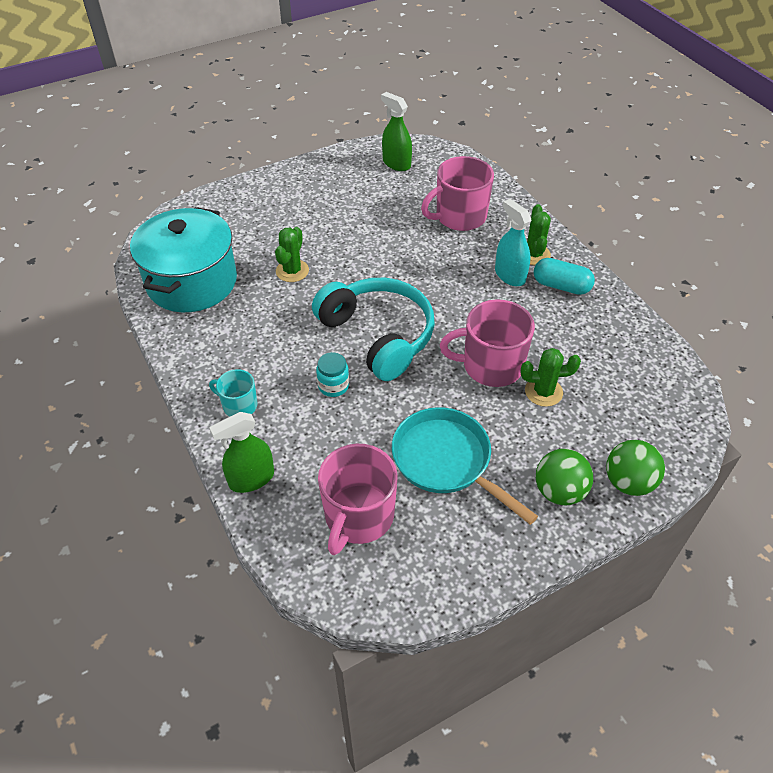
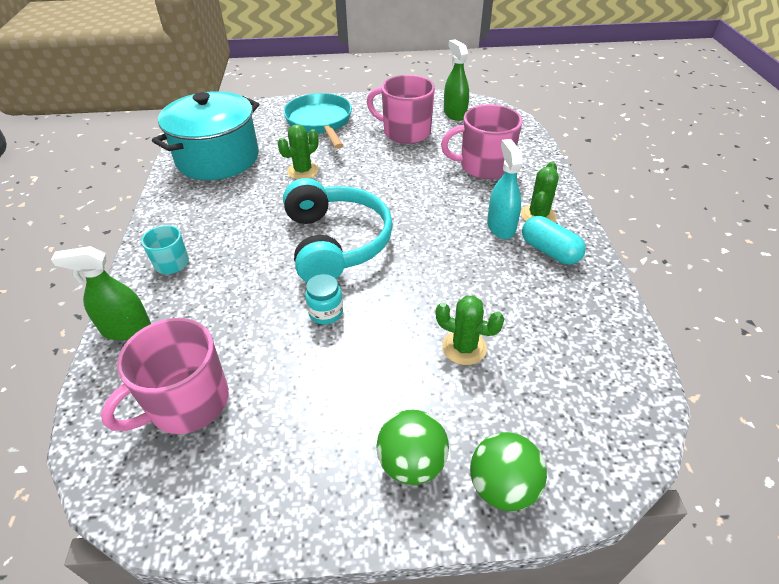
camera: 25 degrees right, 5 degrees down
turquoise jar [316,352,349,397] -> turquoise jar moved to [305,274,343,324]
turquoise pan [392,407,538,525] -> turquoise pan moved to [283,93,352,149]
pink mug [440,299,535,387] -> pink mug moved to [367,75,435,144]

